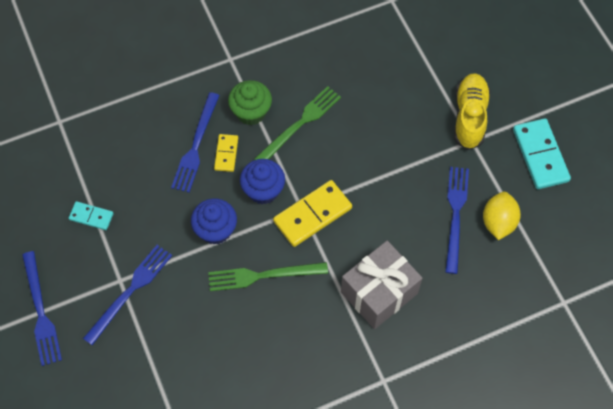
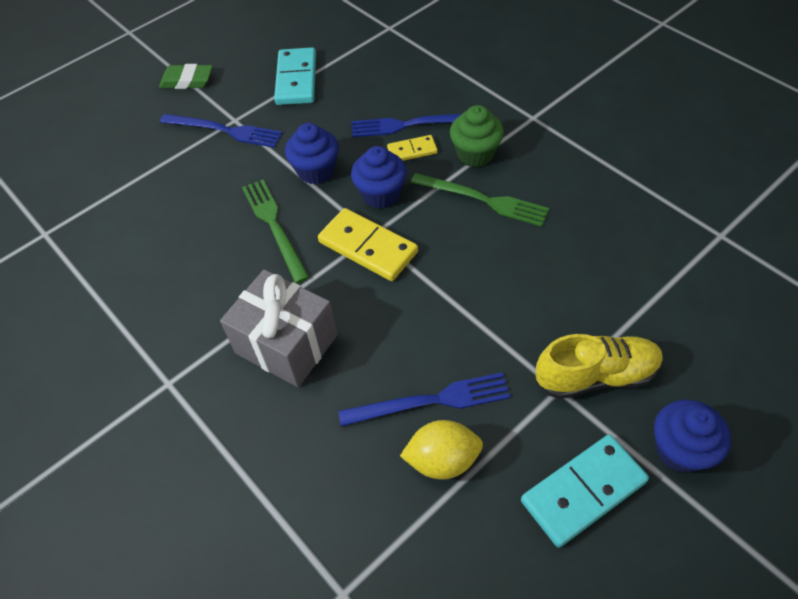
camera: 75 degrees right, 10 degrees down
blue fork [22,251,62,366] -> green eraser [159,64,213,89]
turquoise domino [69,201,114,230] -> turquoise domino [274,47,316,105], size x1.80
none -> blue cupcake [654,399,731,473]

